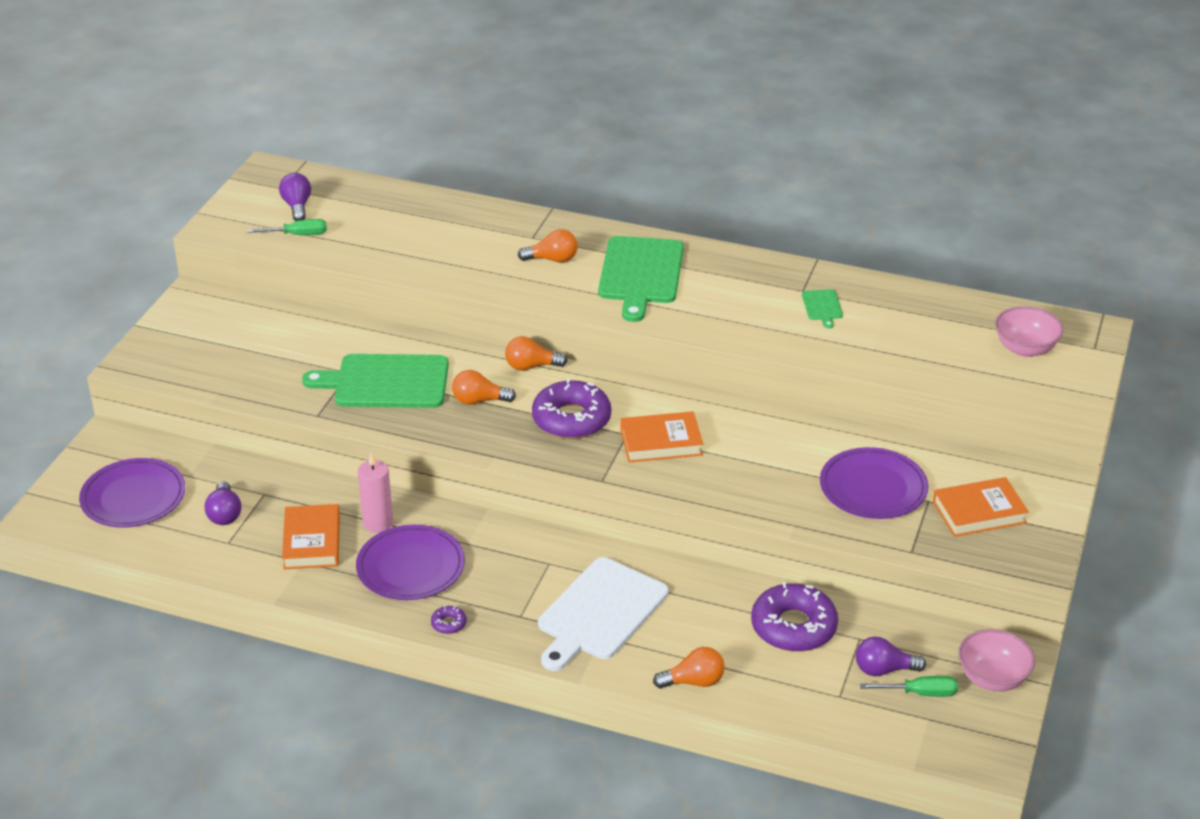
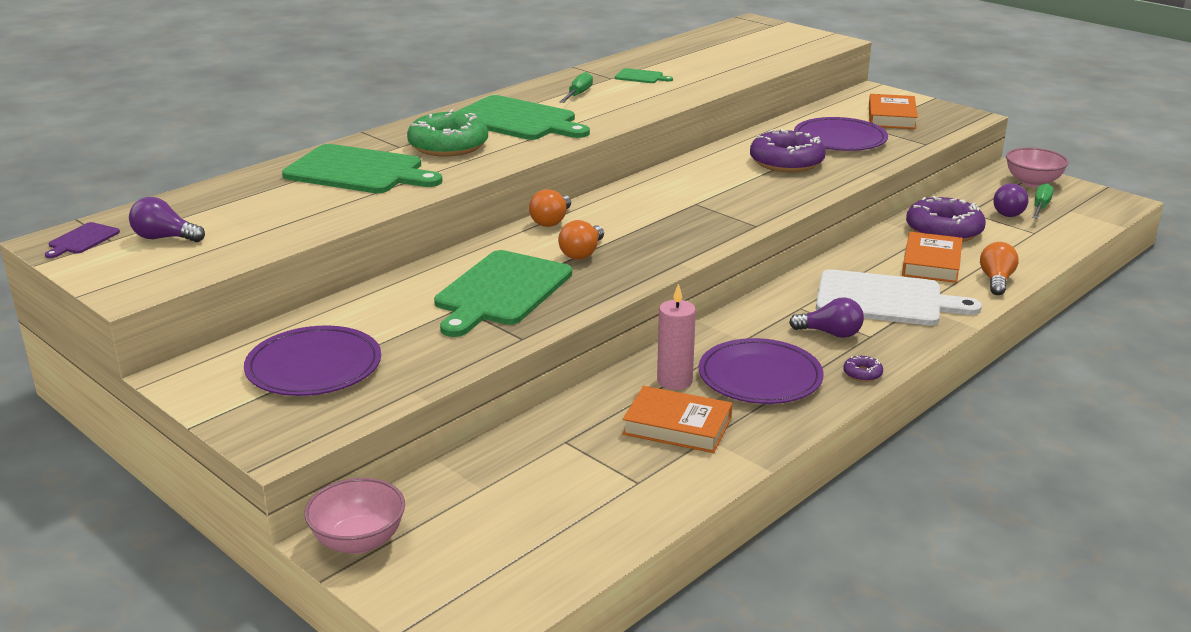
camera: 65 degrees left, 10 degrees down
purple plate [79,458,185,528] -> purple plate moved to [244,325,381,396]
purple light bulb [205,481,241,525] -> purple light bulb moved to [789,297,864,338]
green screwdriver [247,219,327,235] -> green screwdriver moved to [559,72,593,103]
orange light bulb [518,229,578,263] -> green donut [407,109,488,157]
purple donut [532,378,611,439] -> purple donut moved to [750,129,825,172]
white cutting board [538,557,668,671] -> white cutting board turned 45 degrees counterclockwise [816,269,982,326]
orange book [620,411,703,463] -> orange book moved to [902,232,962,283]
pink bowl [995,306,1063,357] -> pink bowl moved to [304,478,405,554]
none -> purple cutting board [45,222,120,258]
none -> green cutting board [282,144,443,193]

